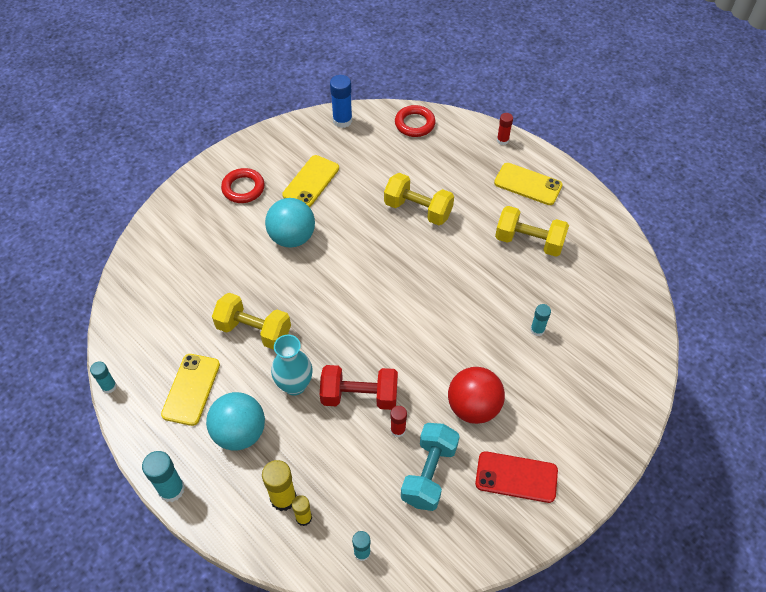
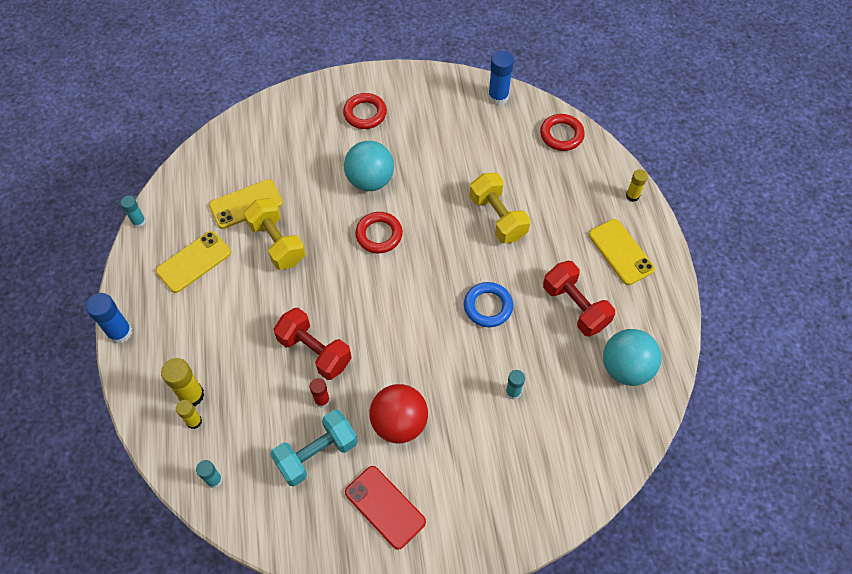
camera: 35 degrees right, 5 degrees up
turquoise glue stick [142,451,185,502] -> blue glue stick [86,293,132,344]
turquoise ball [206,392,265,450] -> turquoise ball moved to [603,329,661,386]
turquoise vase [271,335,313,396] -> none
yellow phone [282,155,339,207] -> yellow phone moved to [209,179,283,229]
yellow dumbbell [495,206,569,257] -> red dumbbell [543,261,615,337]
red glue stick [497,113,513,145] -> yellow glue stick [626,169,648,202]
none -> red ring [355,212,403,254]
none -> blue ring [464,282,513,327]

